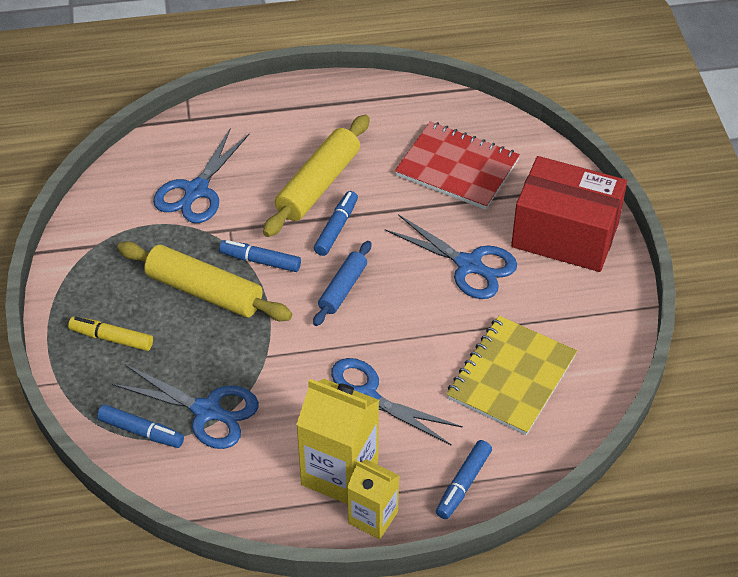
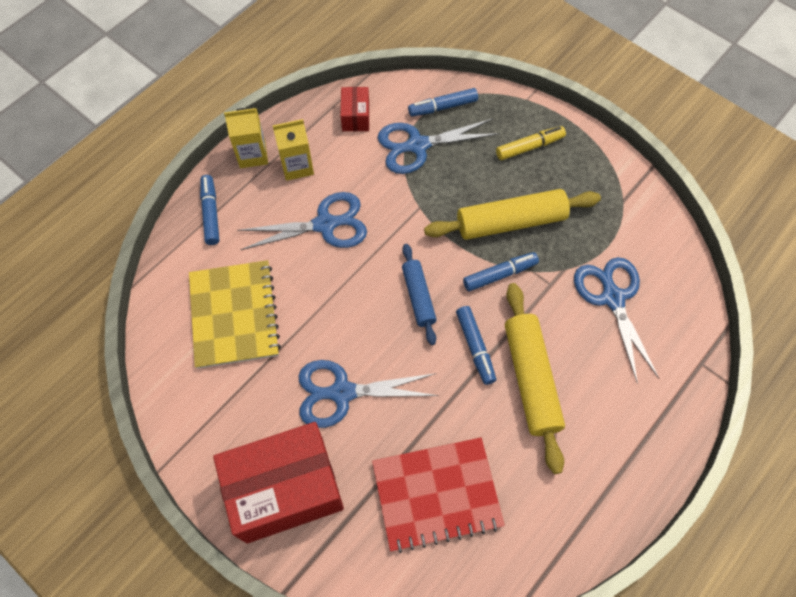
camera: 140 degrees right, 15 degrees up
yellow carton [296,379,379,504] -> yellow carton [273,119,314,181], size x0.62
none -> red box [341,87,369,131]

